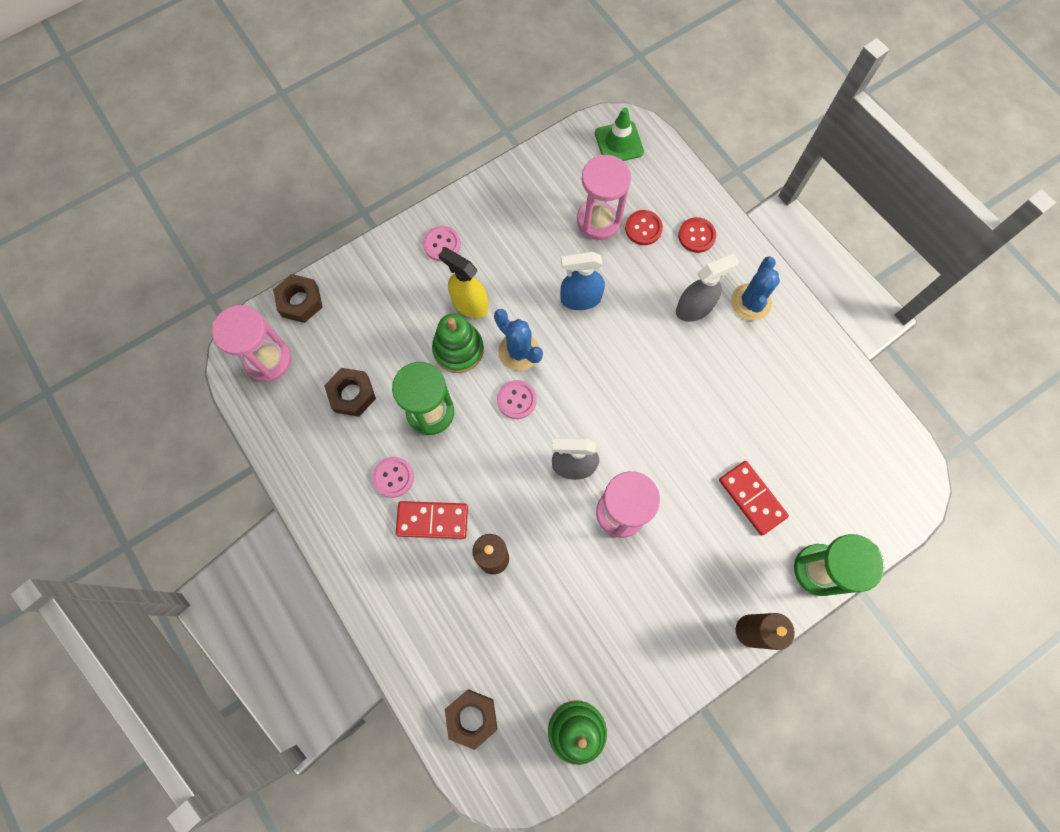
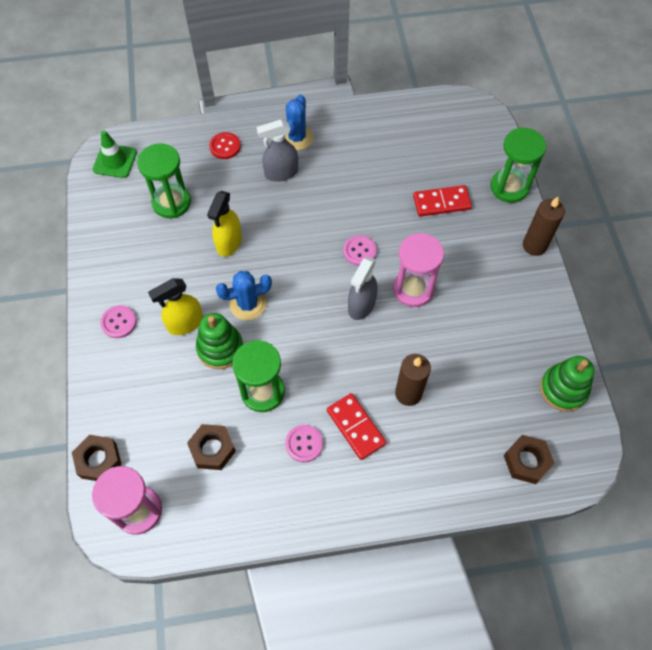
camera: 65 degrees left, 10 degrees down
red domino [396,501,468,539] -> red domino turned 60 degrees counterclockwise [327,393,386,460]
pink button [497,380,537,419] -> pink button moved to [343,235,377,266]
blue spray bottle [560,251,605,310] -> yellow spray bottle [207,191,242,257]
pink hourglass [577,155,631,240] -> green hourglass [137,143,191,218]
red button [625,210,663,245] -> none
grey spray bottle [676,253,739,322] -> grey spray bottle turned 105 degrees counterclockwise [257,119,298,182]
blue cactus [731,256,780,321] -> blue cactus turned 60 degrees clockwise [285,95,313,151]

